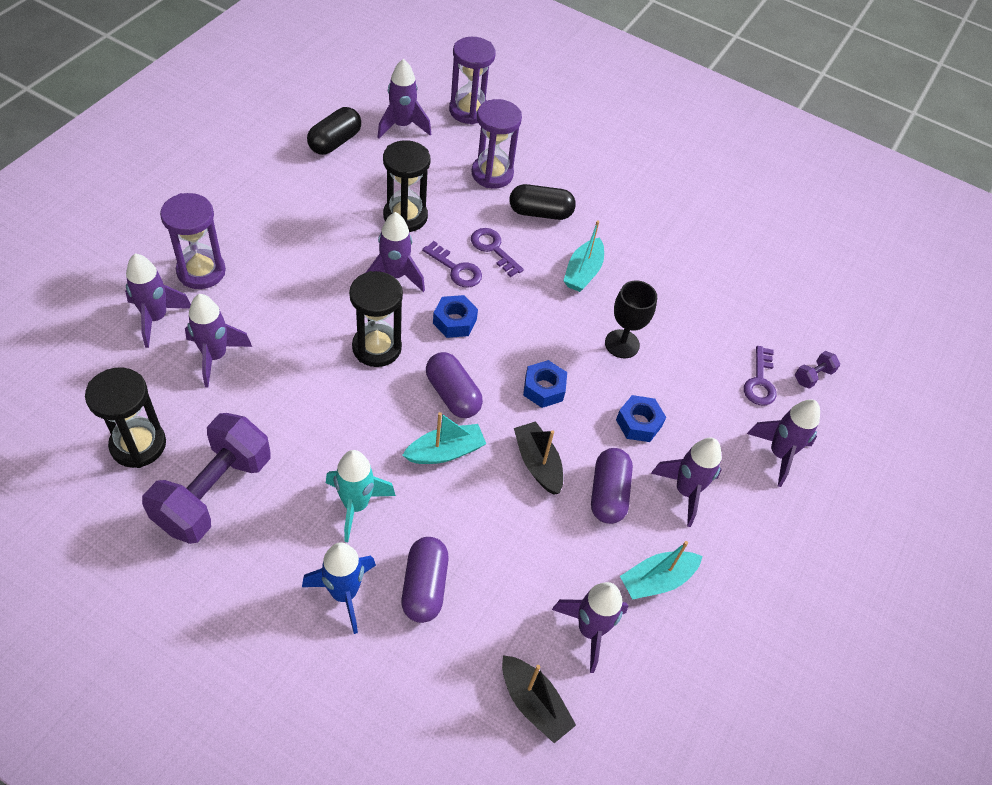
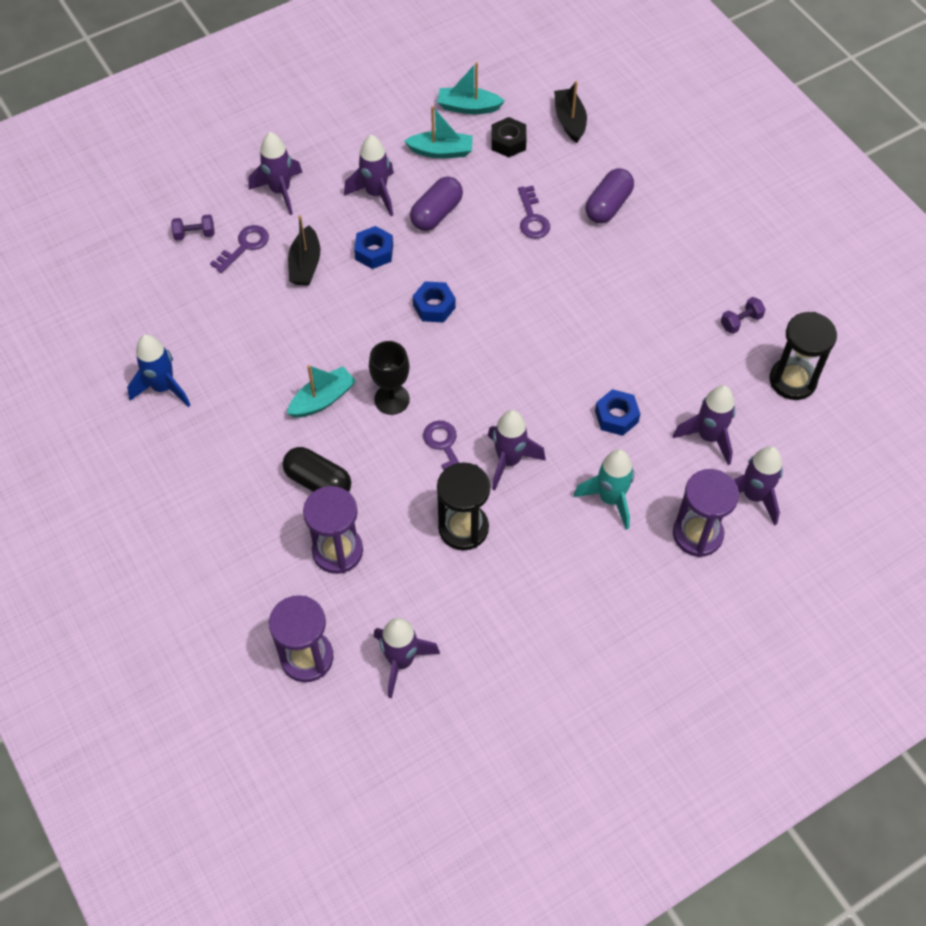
camera: 145 degrees left, 5 degrees up
purple dumbbell [142,413,271,544] -> purple dumbbell [721,297,766,334], size x0.41
blue rocket [302,542,376,634] -> blue rocket moved to [127,334,190,407]
black capsule [307,107,361,155] -> none
turquoise rocket [326,450,396,542] -> turquoise rocket moved to [574,449,634,530]
black hourglass [349,271,403,367] -> none
turquoise boat [402,412,486,464] -> turquoise boat moved to [437,62,505,114]
purple capsule [426,352,483,418] -> none
blue nut [433,295,478,338] -> blue nut moved to [595,389,640,436]
purple key [471,228,524,277] -> purple key moved to [518,186,550,239]
black boat [514,421,563,495] -> black boat moved to [288,215,320,285]
purple rocket [552,582,628,673] -> black nut [491,117,527,157]
black goblet [605,280,657,358] -> black goblet moved to [369,341,410,415]

